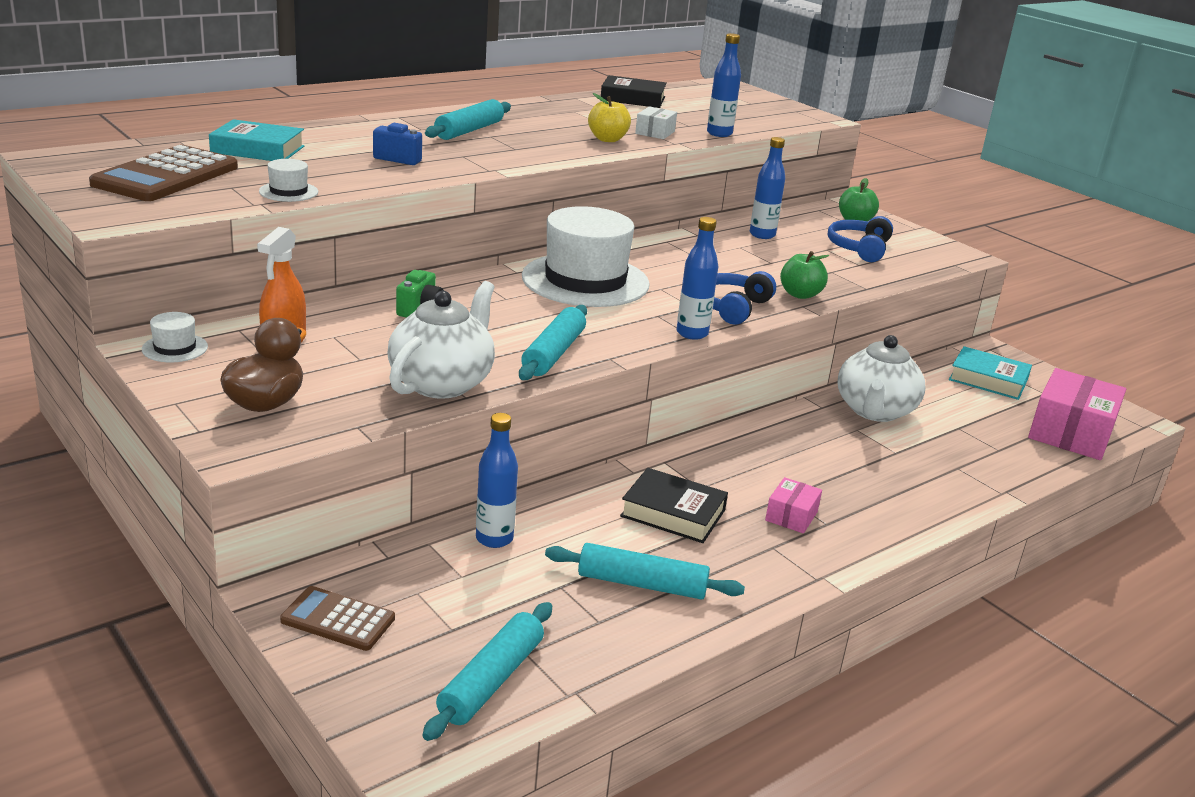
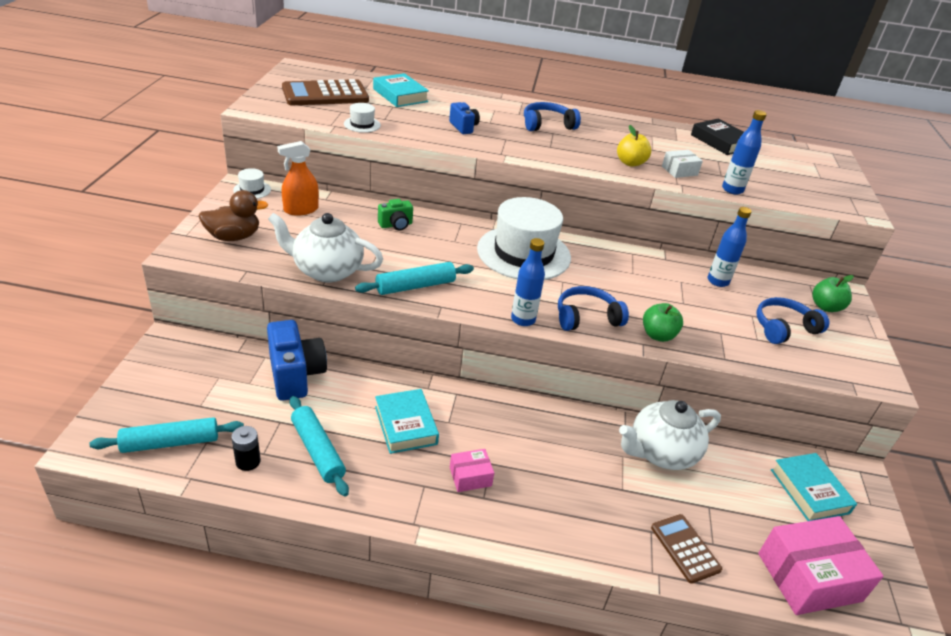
camera: 45 degrees right, 10 degrees up
brown calculator [280,586,395,651] -> brown calculator moved to [651,514,722,584]
white teapot [387,281,495,399] -> white teapot turned 150 degrees counterclockwise [268,213,383,282]
turquoise rolling pin [425,99,511,140] -> blue headphones [524,102,581,131]
blue bottle [476,413,518,548] -> blue camera [267,320,327,401]
black book [620,468,728,543] -> turquoise book [375,389,439,454]
none -> black battery [231,426,261,471]

